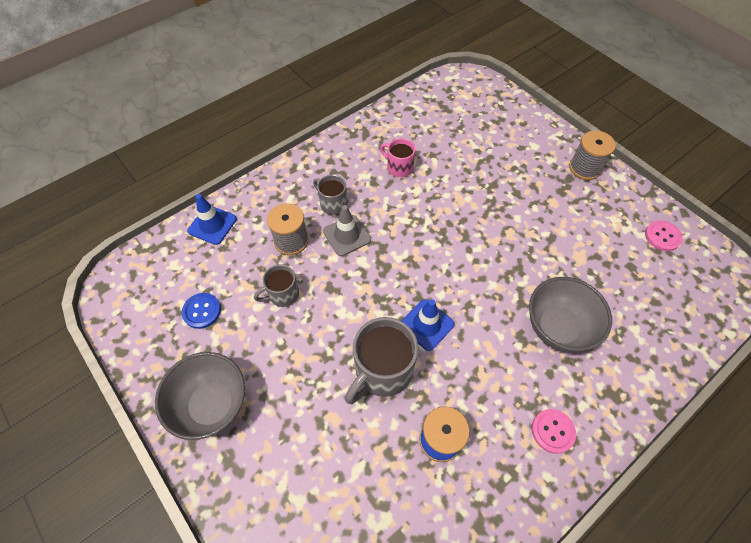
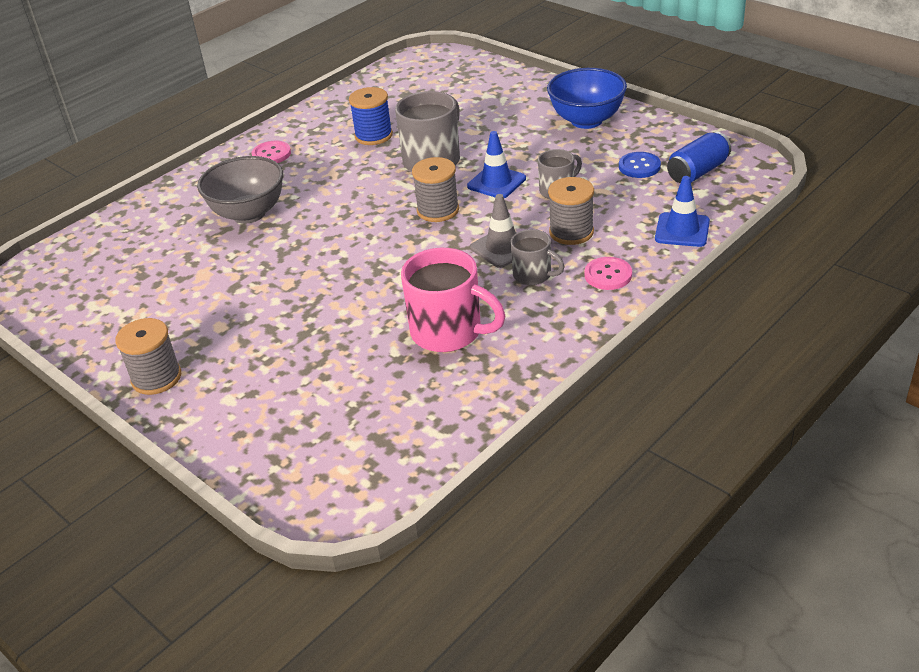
camera: 175 degrees right, 20 degrees down
grey bowl [155,352,245,440] -> blue bowl [547,68,627,129]
pink mug [380,138,416,177] -> pink mug [401,248,505,352], size x1.76
blue traffic cone [402,299,454,351] -> blue traffic cone moved to [467,131,526,198]
pink button [645,220,683,251] -> pink button moved to [584,257,632,290]
none -> grey spool [412,157,459,222]
none -> blue can [667,132,731,183]

